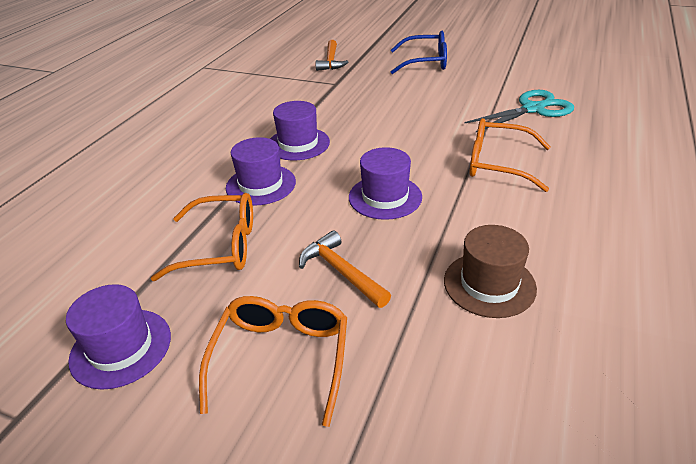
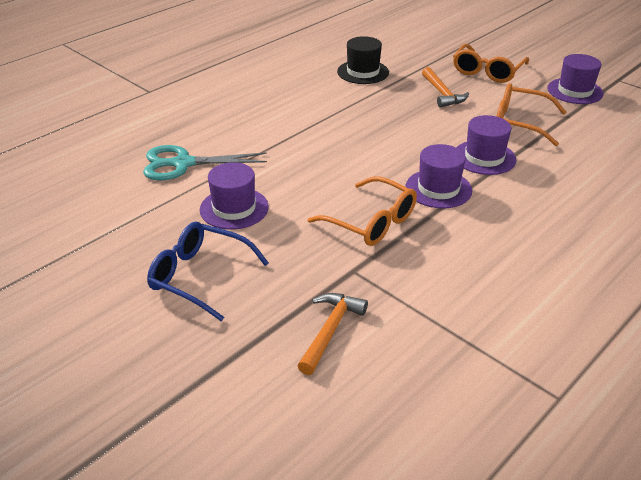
camera: 160 degrees left, 0 degrees up
purple hat [349,147,422,220] -> purple hat moved to [200,162,269,230]
brown hat [444,225,537,318] -> black hat [337,36,389,84]
orange glasses [469,118,551,192] -> orange glasses moved to [308,176,417,246]

